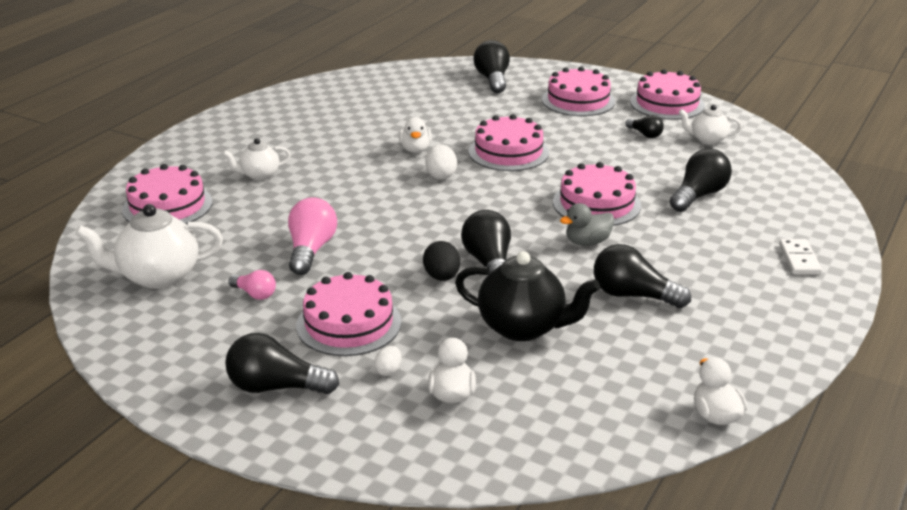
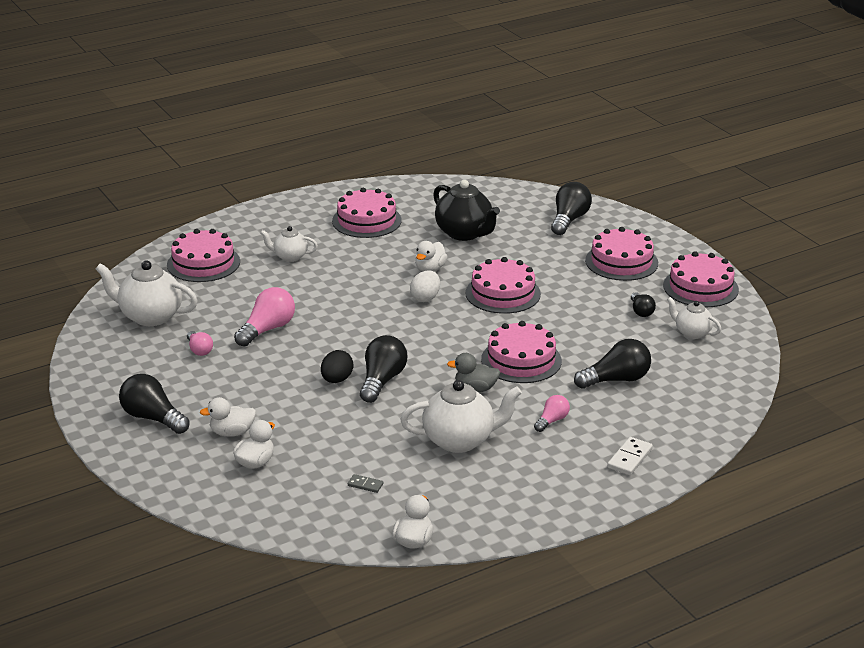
camera: 30 degrees right, 0 degrees up
pink cake [296,272,402,356] -> pink cake moved to [332,188,402,238]
white egg [374,346,402,376] -> white duck [199,397,256,437]
black teapot [455,251,600,341] -> black teapot moved to [433,180,500,241]
black light bulb [594,244,691,308] -> white teapot [400,380,522,453]
none -> grey domino [348,474,383,493]
none -> pink light bulb [534,395,570,432]

